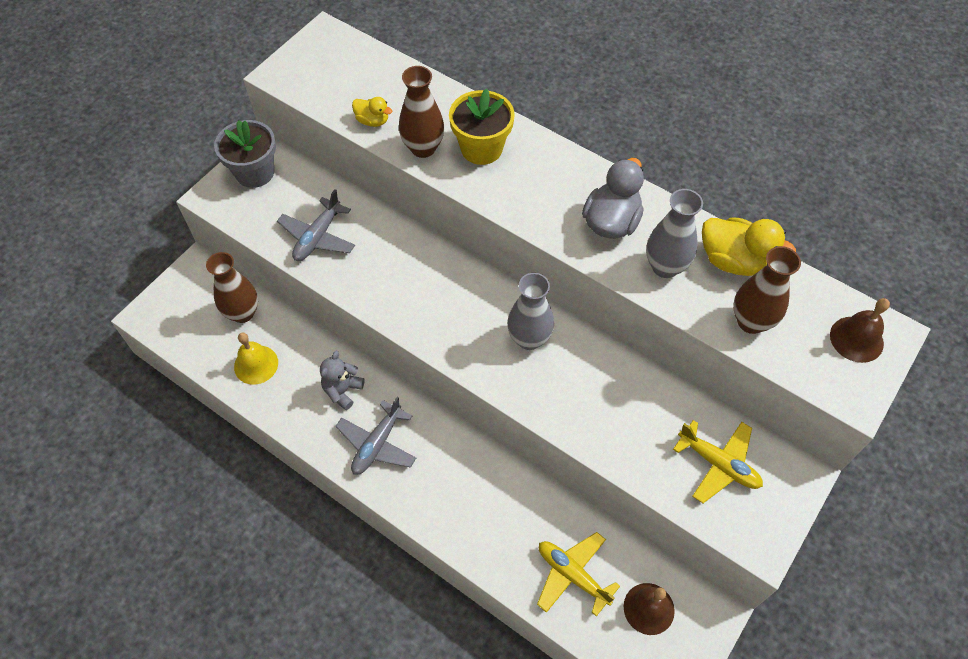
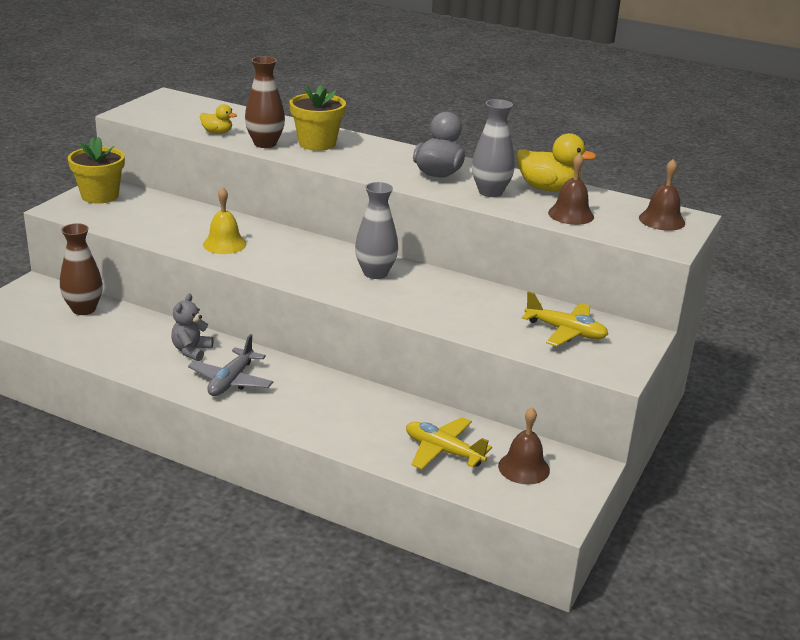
camera: 10 degrees left, 30 degrees down
grey flower pot [214,120,276,188] -> yellow flower pot [68,137,125,204]
yellow bell [234,332,278,385] -> yellow bell moved to [203,187,247,254]
grey plane [277,189,355,261] -> none
brown vase [733,246,801,334] -> brown bell [548,153,594,225]

